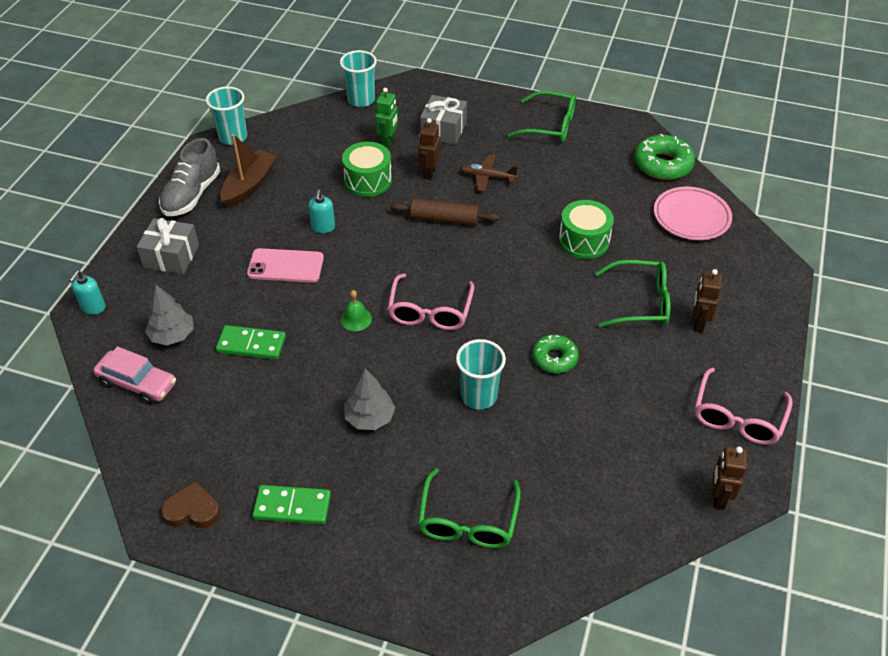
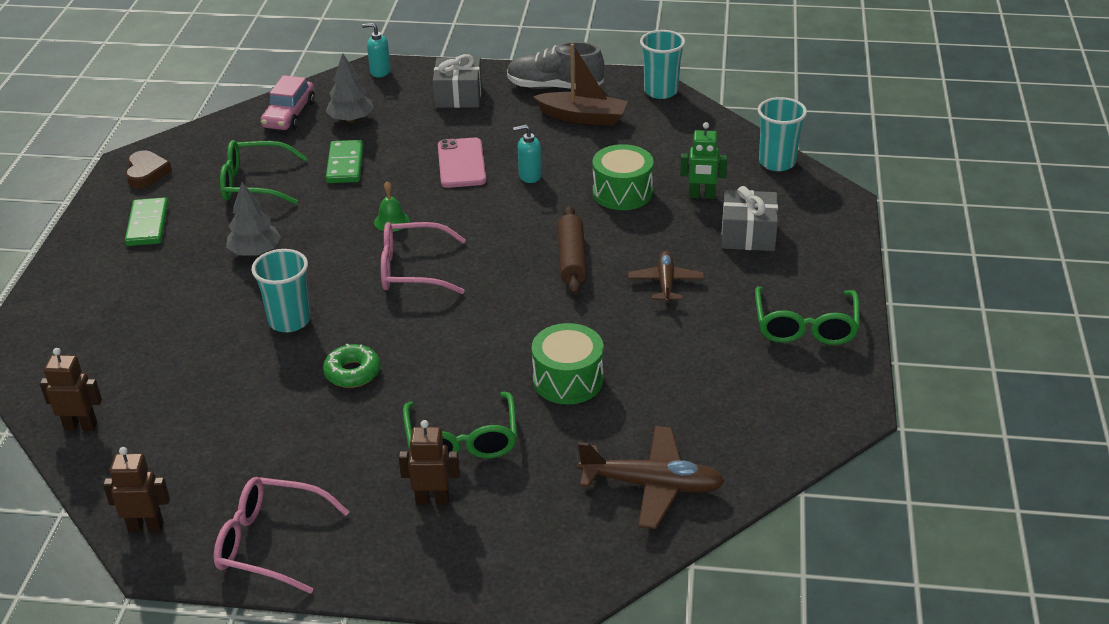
camera: 80 degrees right, 10 degrees down
green glasses [418,468,521,548] -> green glasses moved to [220,140,307,205]
brown robot [419,118,440,180] -> brown robot moved to [40,348,102,431]
green donut [634,133,695,180] -> none
pink plate [654,187,732,240] -> brown plane [578,426,725,529]

